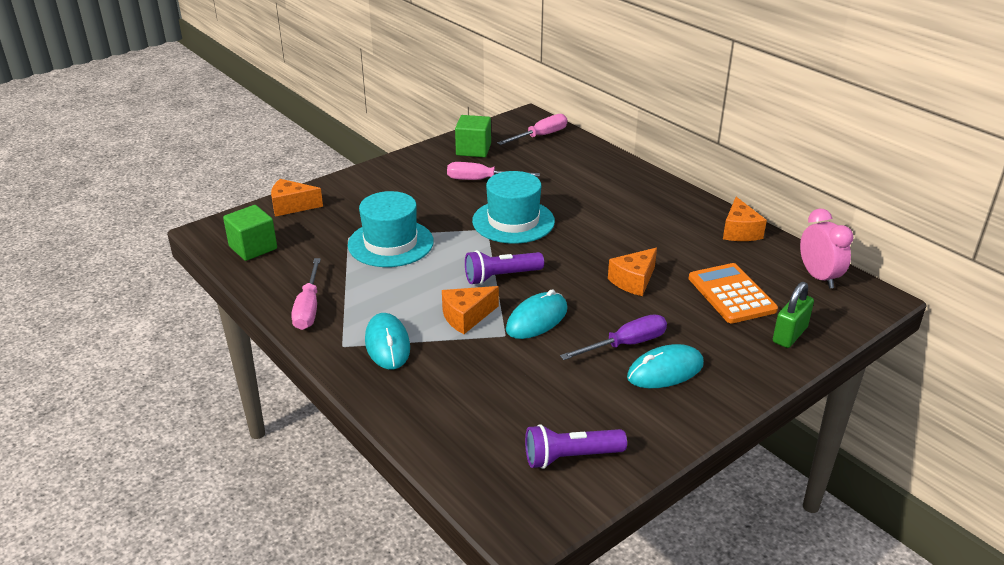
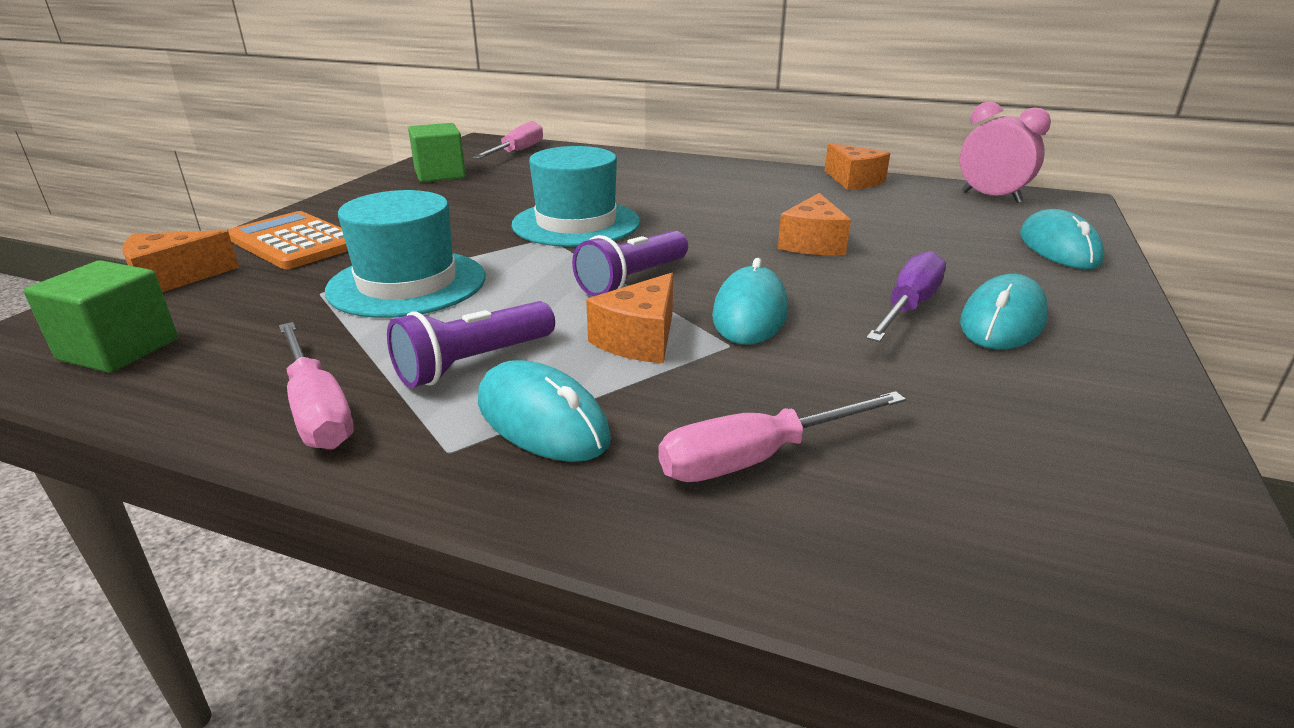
camera: 30 degrees left, 5 degrees down
pink screwdriver [447,162,540,180] -> pink screwdriver moved to [658,391,906,482]
purple flashlight [525,424,627,469] -> purple flashlight moved to [387,301,555,388]
orange calculator [689,263,778,323] -> orange calculator moved to [228,211,348,269]
green padlock [773,282,814,348] -> turquoise mouse [1020,209,1105,269]

